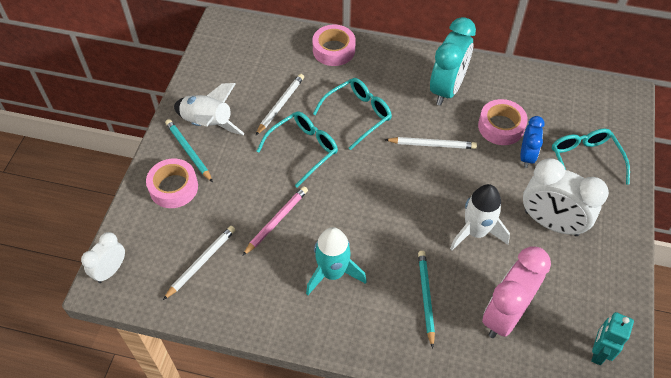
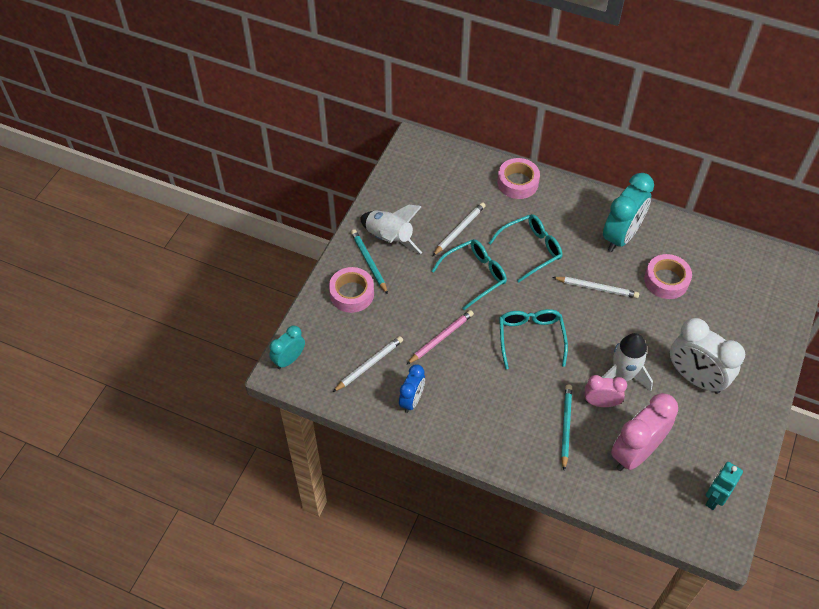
camera: 10 degrees right, 0 degrees up
white clock [81,232,125,283] -> turquoise clock [269,325,305,369]
turquoise rocket [306,227,367,295] -> none
blue clock [520,116,545,168] -> blue clock moved to [399,364,425,413]
turquoise glasses [552,129,630,185] -> turquoise glasses moved to [499,309,568,369]
none -> pink clock [585,375,627,407]

